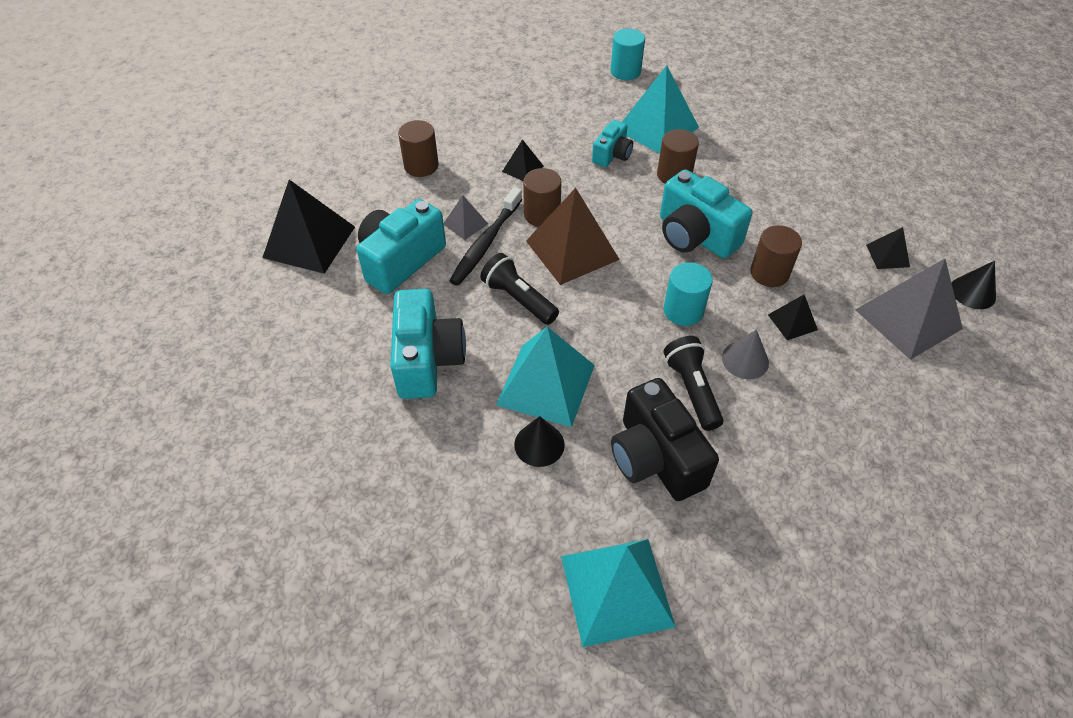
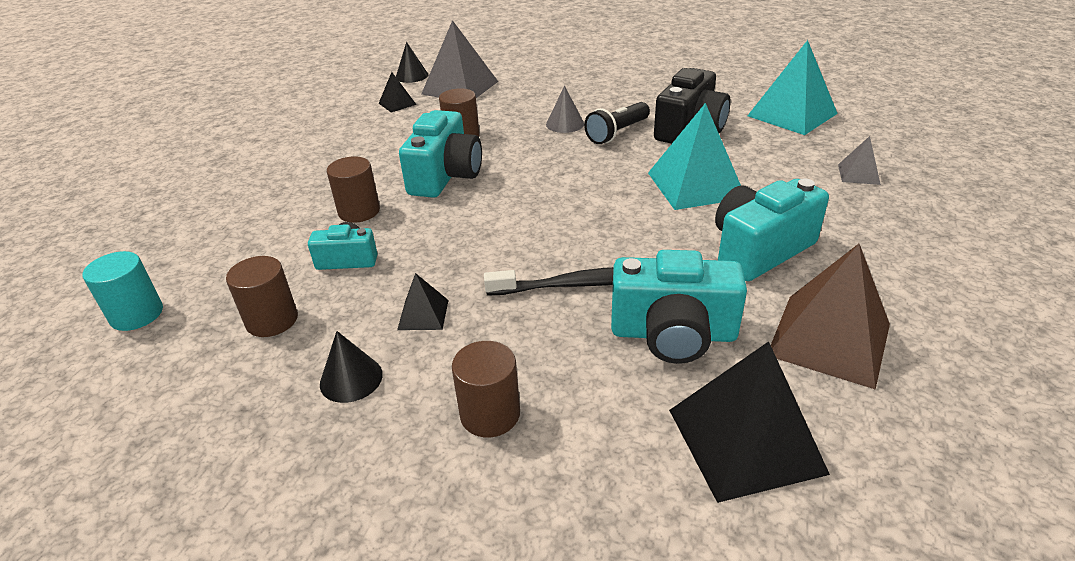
camera: 120 degrees left, 15 degrees down
grey pyramid [444,195,488,240] -> grey pyramid moved to [838,136,881,185]
black flashlight [480,253,559,325] -> none
black cone [514,416,565,467] -> black cone moved to [320,331,383,403]
brown cylinder [523,168,562,227] -> brown cylinder moved to [226,256,298,337]
brown pyramid [526,188,620,285] -> brown pyramid moved to [771,244,890,390]
turquoise pyramid [622,65,699,154] -> none
turquoise cylinder [663,262,713,326] -> none
black pyramid [768,294,818,341] -> none

